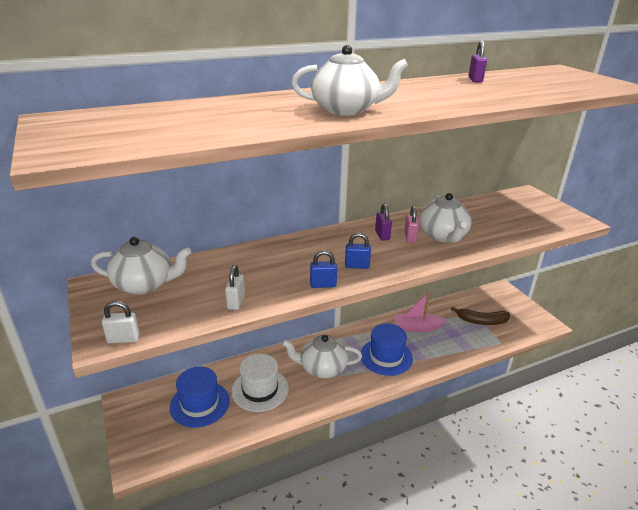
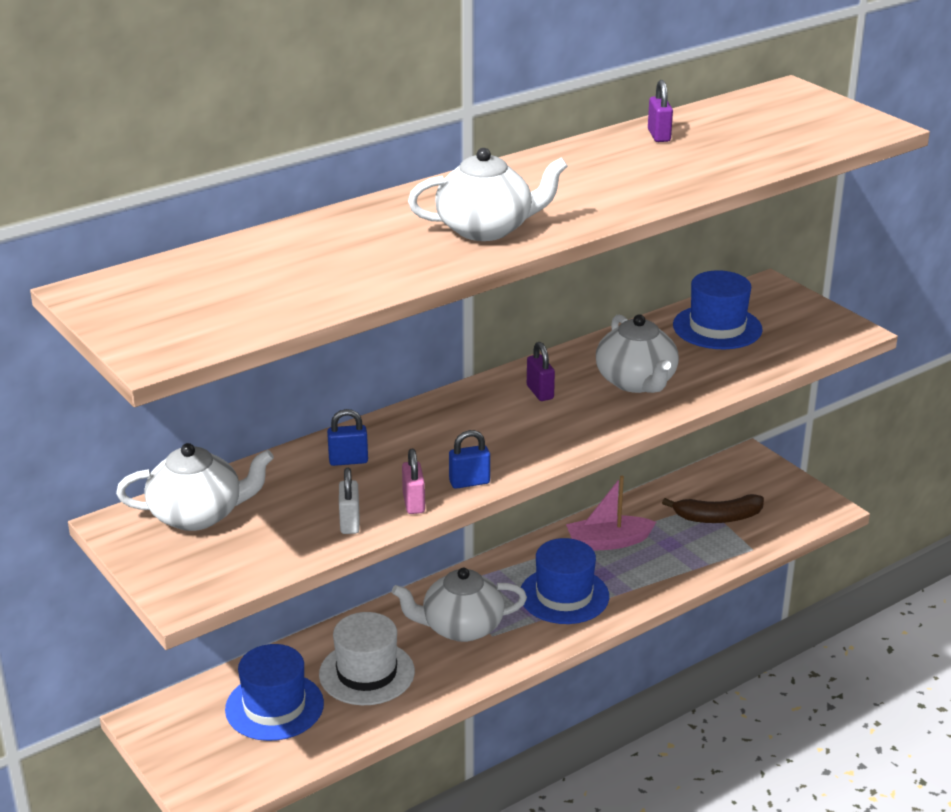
camera: 10 degrees left, 0 degrees up
white padlock [102,301,140,343] -> none
blue padlock [345,233,371,269] -> blue padlock moved to [327,409,368,466]
pink padlock [404,206,419,243] -> pink padlock moved to [402,449,425,514]
none -> blue hat [673,270,763,349]

